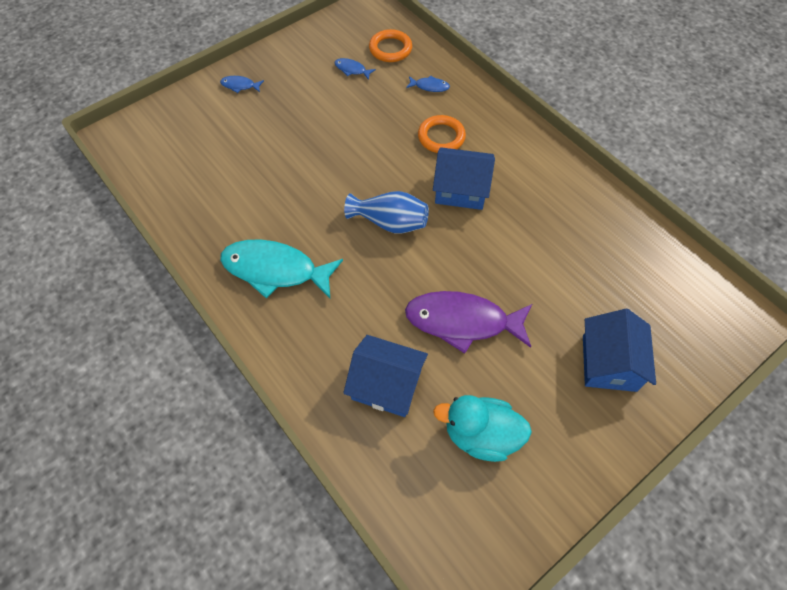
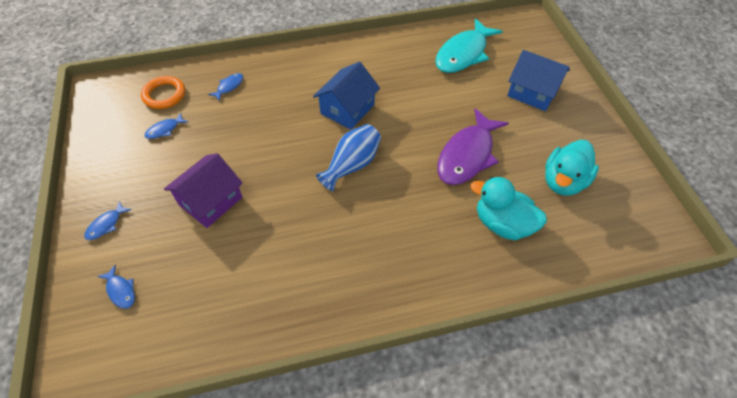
camera: 65 degrees left, 5 degrees down
turquoise fish [220,240,343,298] -> turquoise fish moved to [435,18,503,73]
blue house [343,335,428,417] -> turquoise duck [470,177,547,240]
orange ring [418,115,466,153] -> none
none -> blue fish [97,265,135,309]
none -> purple house [164,153,243,228]

